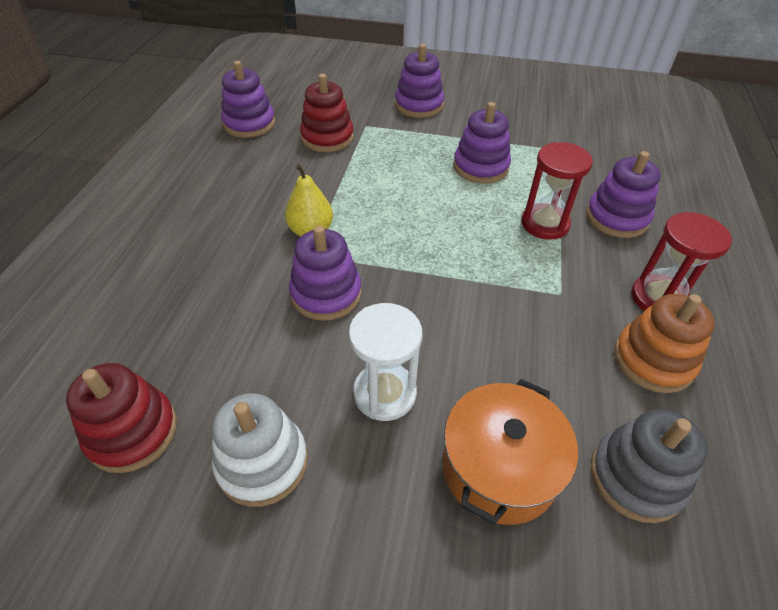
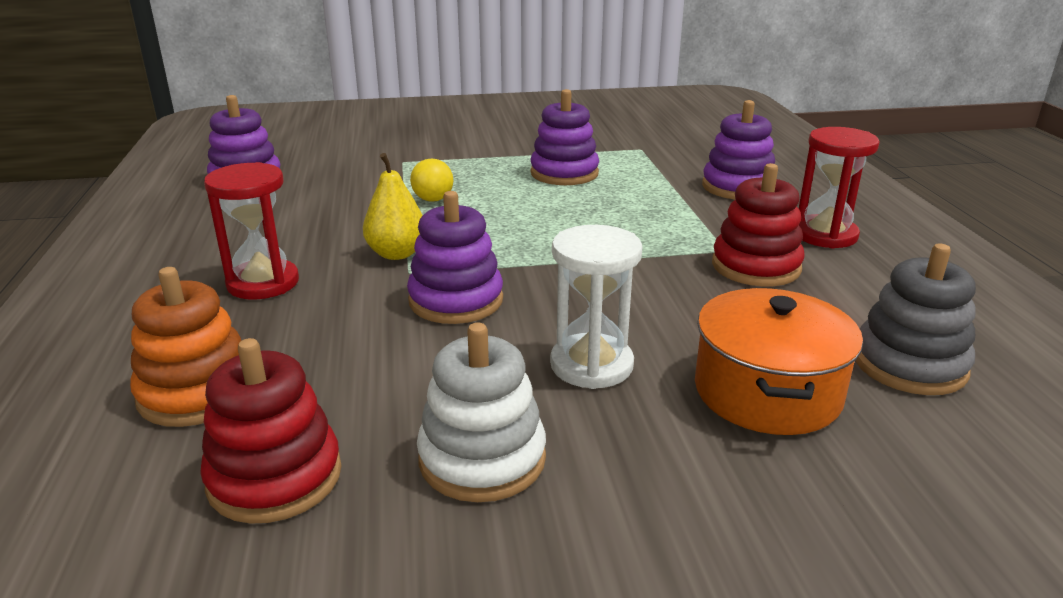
camera: 20 degrees left, 20 degrees down
red stacking toy [300,74,354,152] -> red stacking toy moved to [712,163,805,286]
purple stacking toy [395,44,444,118] -> none
red hourglass [521,142,593,240] -> red hourglass moved to [204,162,299,299]
orange stacking toy [614,294,715,393] -> orange stacking toy moved to [130,267,242,427]
none -> yellow ball [410,159,453,202]

